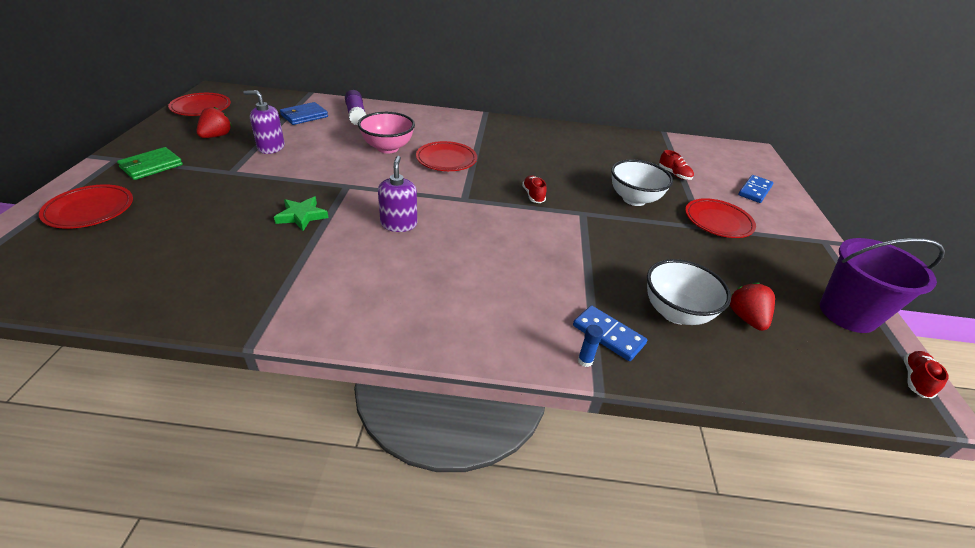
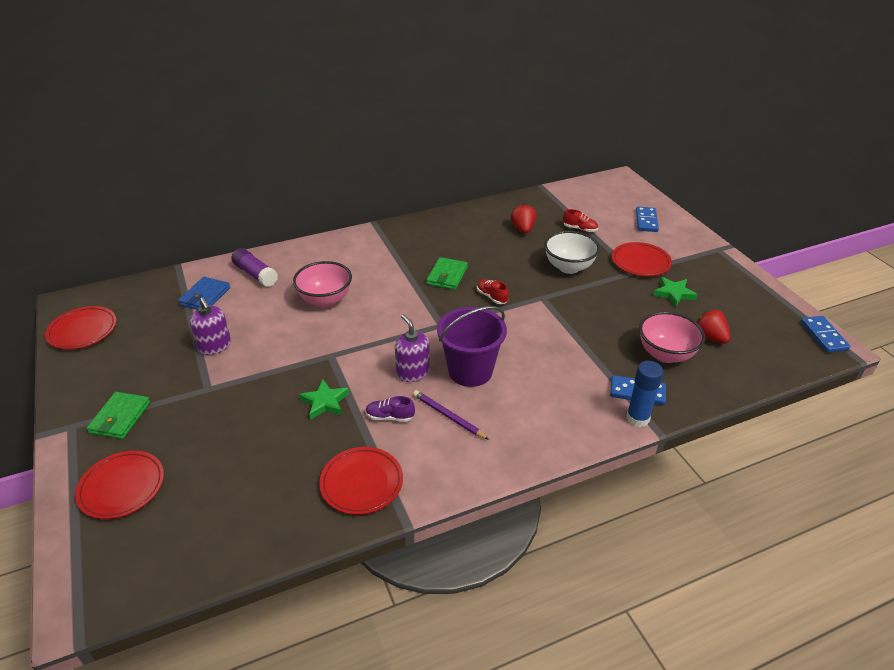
camera: 25 degrees left, 0 degrees up
red strawberry [196,107,232,138] -> red strawberry moved to [510,204,537,233]
purple soap dispenser [244,90,285,154] -> purple soap dispenser turned 105 degrees counterclockwise [190,297,231,355]
red plate [416,141,477,171] -> red plate moved to [319,447,403,515]
blue glue stick [578,325,603,367] -> blue glue stick [626,361,663,427], size x1.94
white bowl [647,259,731,325] -> pink bowl [639,311,705,363]
purple bucket [820,238,945,333] -> purple bucket moved to [437,306,507,387]
red shoe [904,351,949,398] -> blue domino [801,316,850,353]
none -> purple shoe [366,396,415,422]
none -> purple pencil [413,390,489,440]
none -> green wallet [426,257,468,290]
none -> green star [653,277,698,307]

